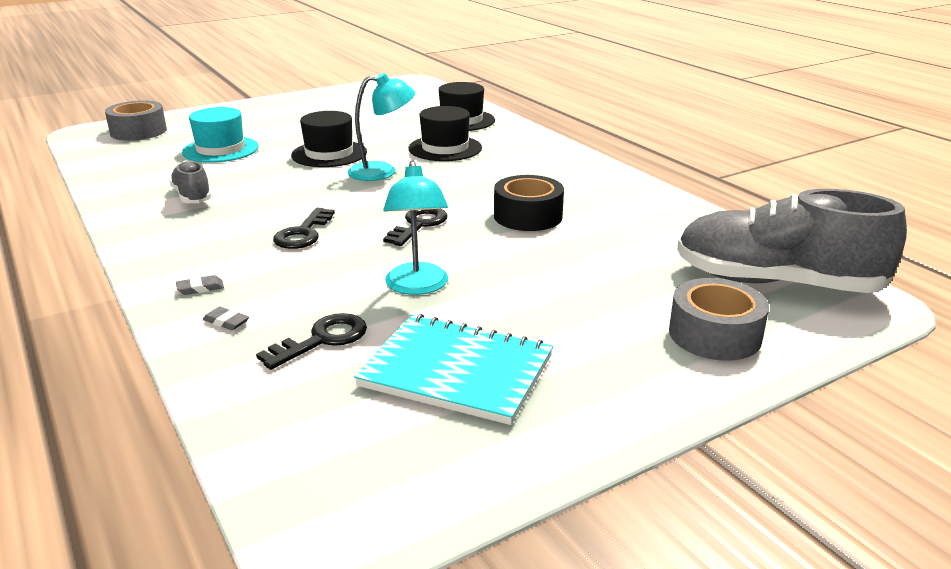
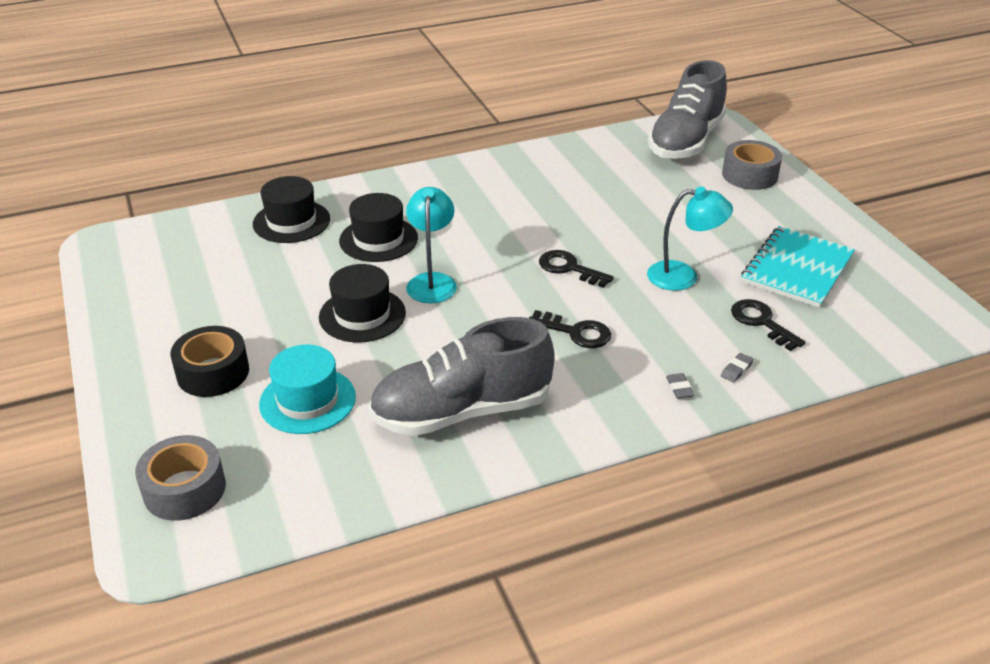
camera: 80 degrees left, 10 degrees up
grey shoe [169,160,212,203] -> grey shoe [369,317,555,436], size x2.03
black tape [494,175,564,231] -> black tape moved to [170,326,249,397]

